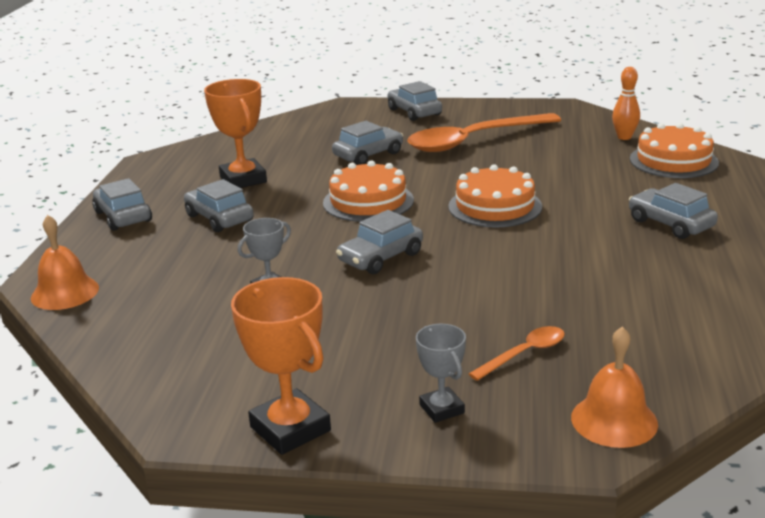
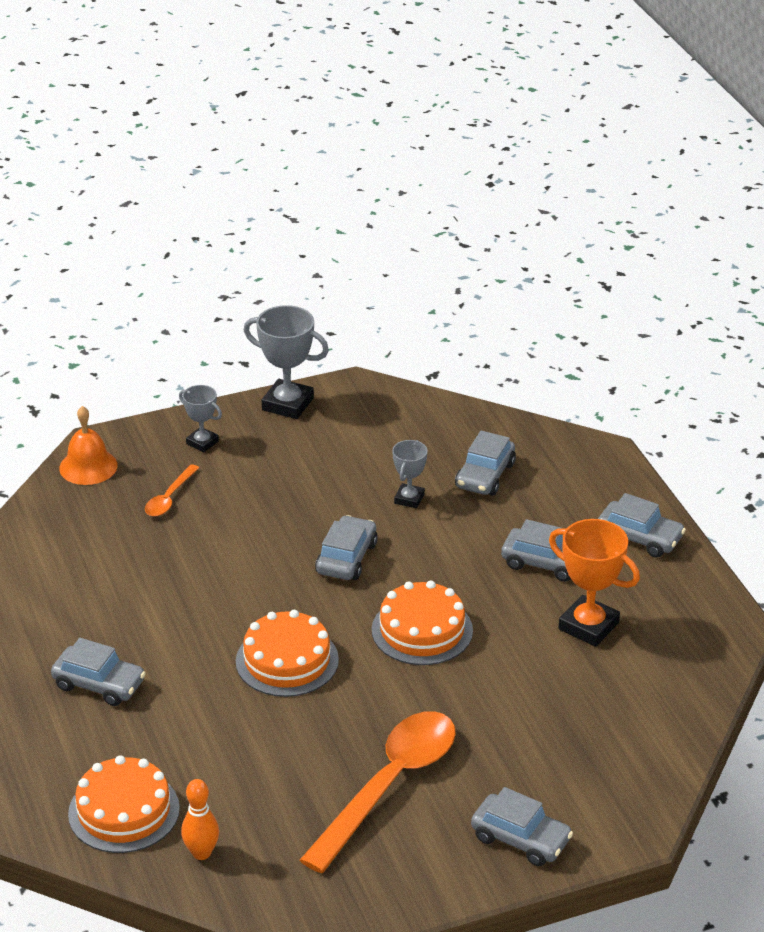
camera: 150 degrees right, 10 degrees up
orange bell [31,215,99,310] -> none
orange trophy [231,277,331,455] -> grey trophy [244,305,329,419]
grey car [332,121,403,165] -> grey car moved to [455,431,516,496]

